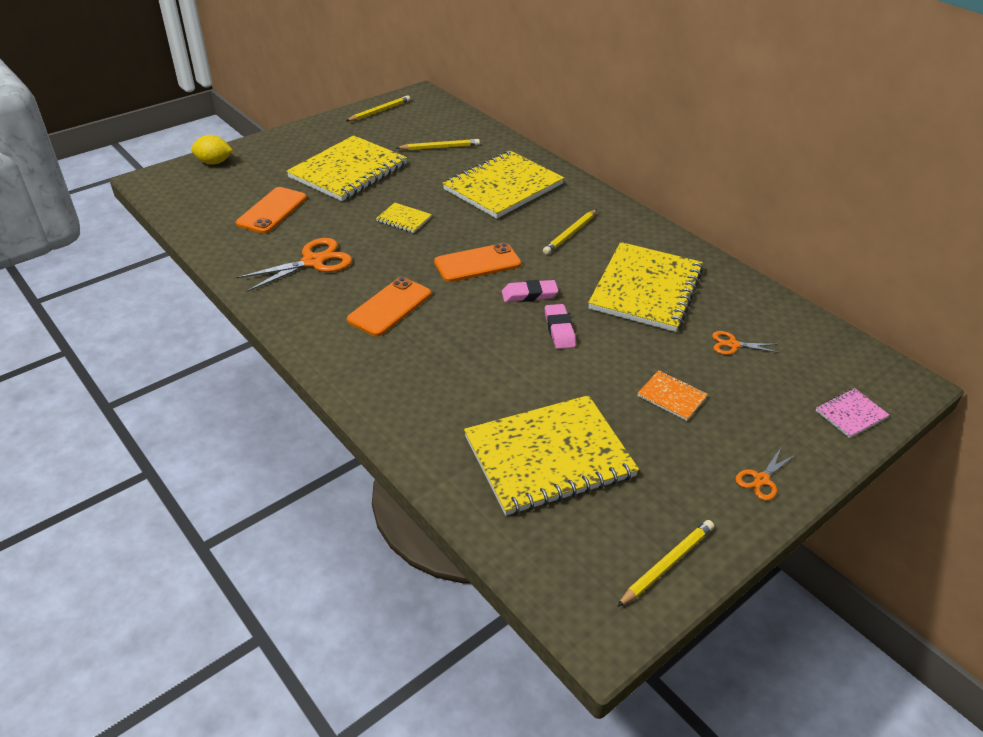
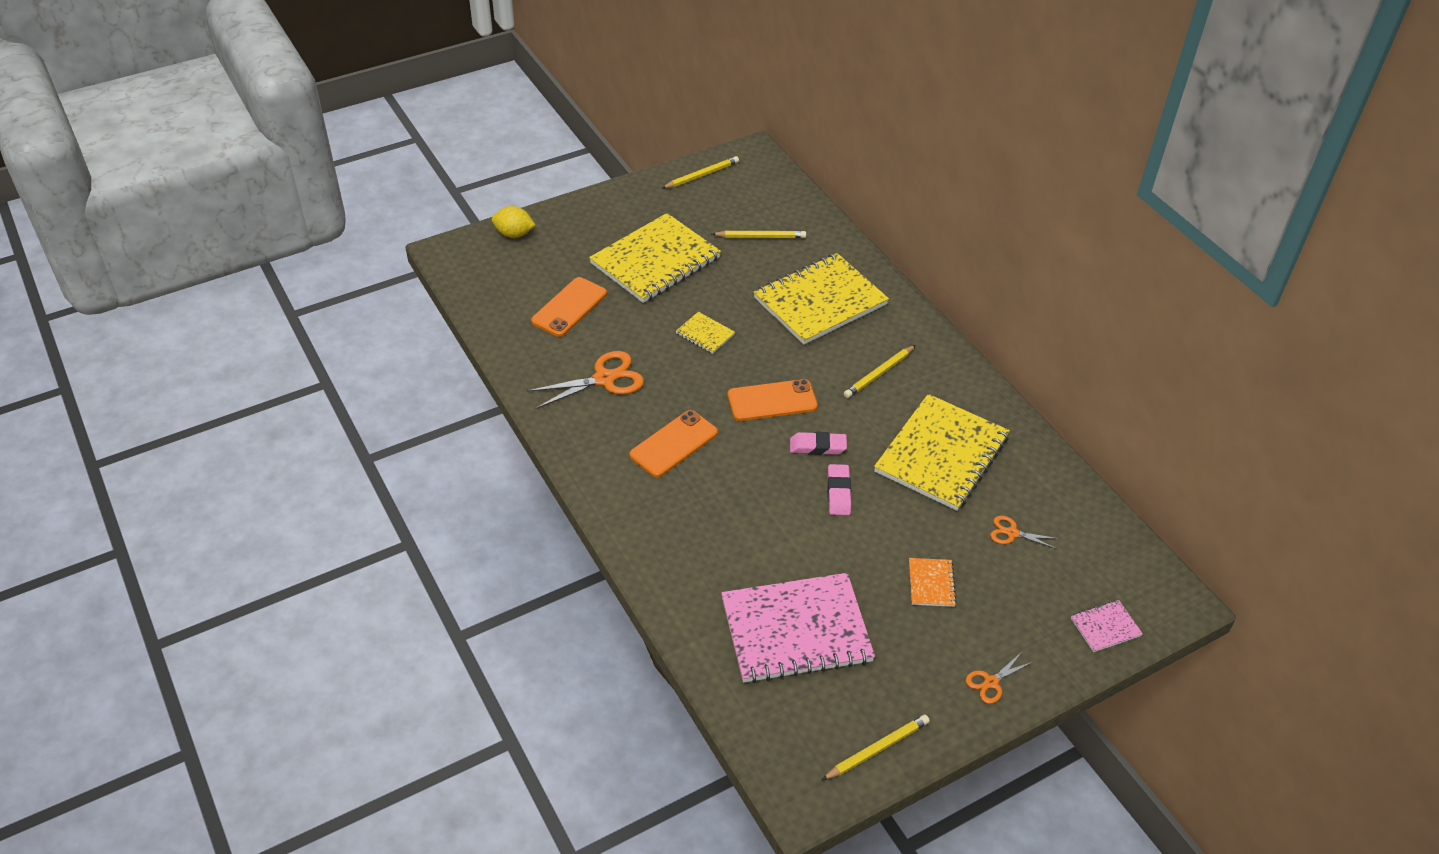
camera: 10 degrees right, 5 degrees up
yellow notebook [464,395,639,516] -> pink notebook [721,573,875,683]
orange notebook [637,370,708,421] -> orange notebook turned 45 degrees clockwise [909,558,957,607]

